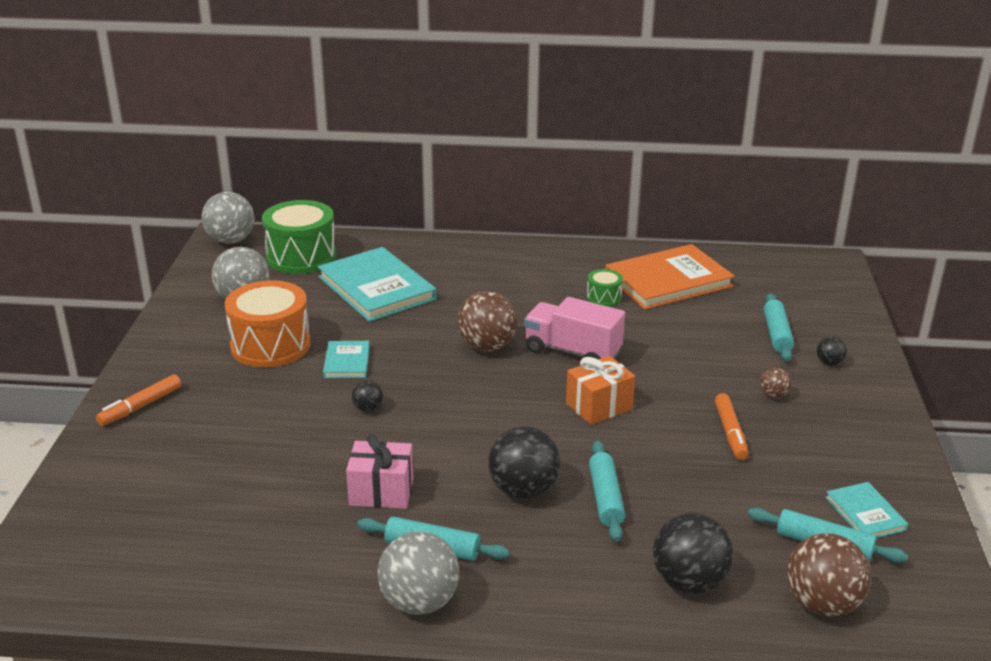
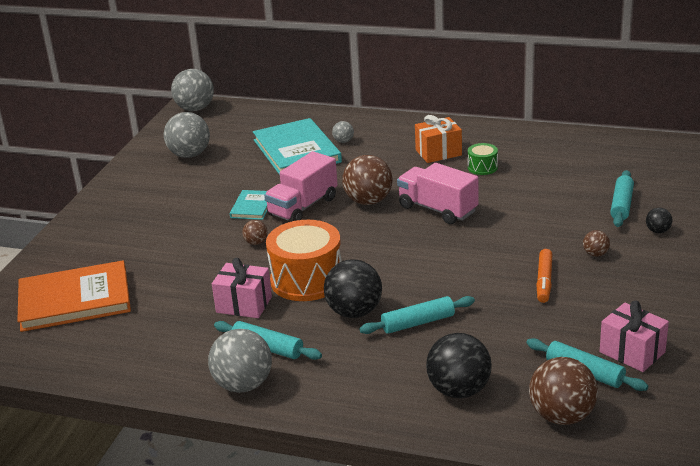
camera: 15 degrees right, 0 degrees up
orange marker [96,374,181,426] -> none
orange drum [225,280,311,367] -> orange drum moved to [266,220,342,301]
green drum [262,200,336,274] -> none
black ball [352,380,383,412] -> brown ball [242,220,268,245]
orange gift [566,356,635,425] -> orange gift moved to [415,115,462,163]
turquoise rolling pin [589,440,625,542] -> turquoise rolling pin turned 60 degrees clockwise [359,296,475,334]
orange book [605,244,735,310] -> orange book moved to [17,260,131,332]
turquoise book [825,482,908,538] -> pink gift [600,301,669,372]
none -> pink truck [264,151,338,222]
none -> grey ball [332,121,354,143]

